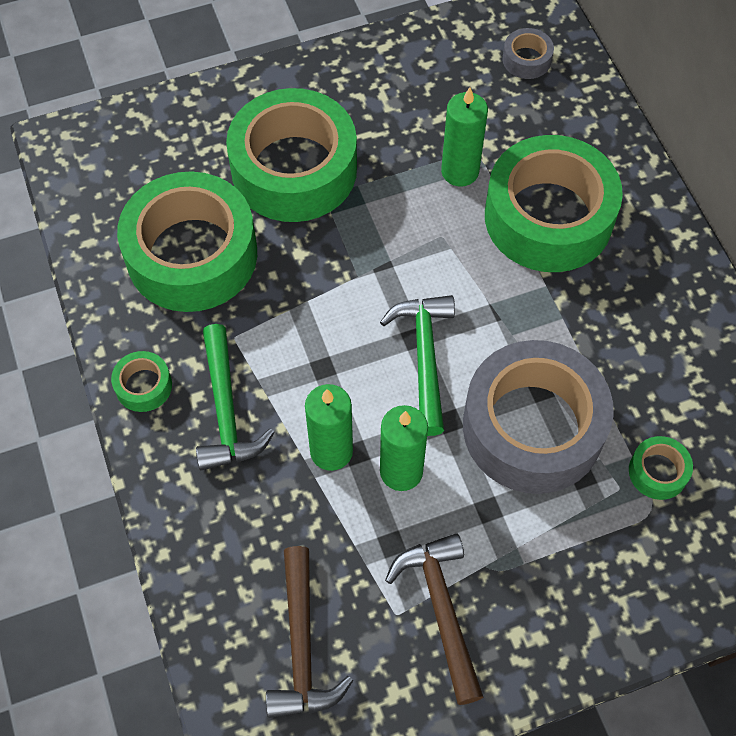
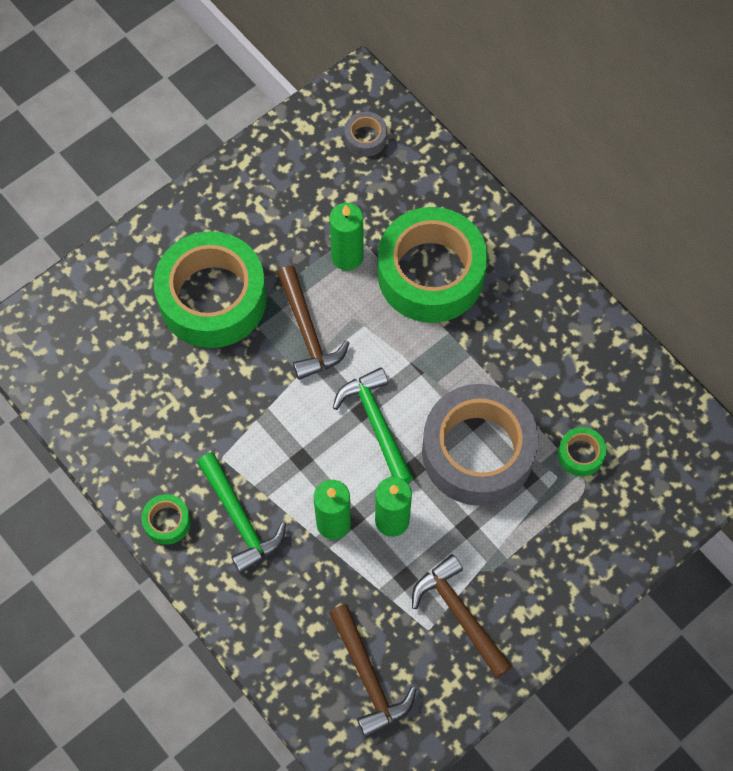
camera: 20 degrees left, 5 degrees up
green tape [117,171,257,312] -> none
none -> brown hammer [277,266,349,380]

